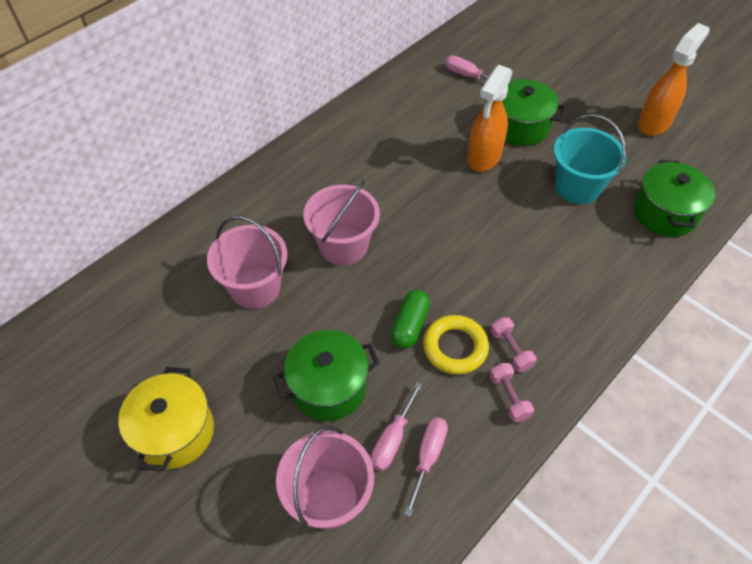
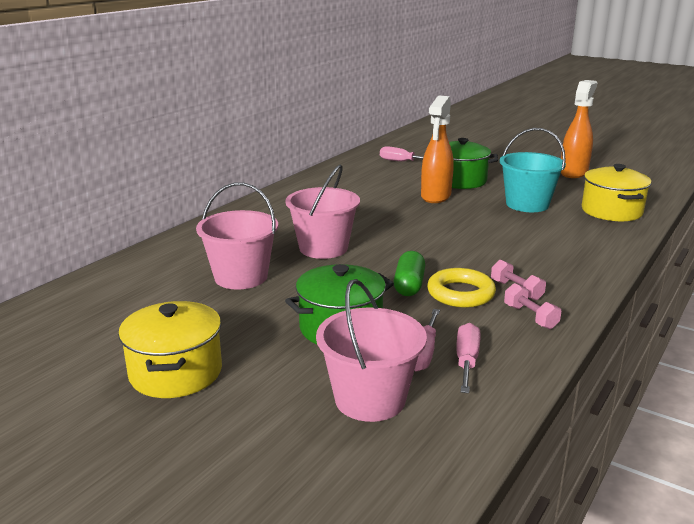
camera: 10 degrees left, 30 degrees down
green pot [634,160,715,237] -> yellow pot [582,164,652,221]

